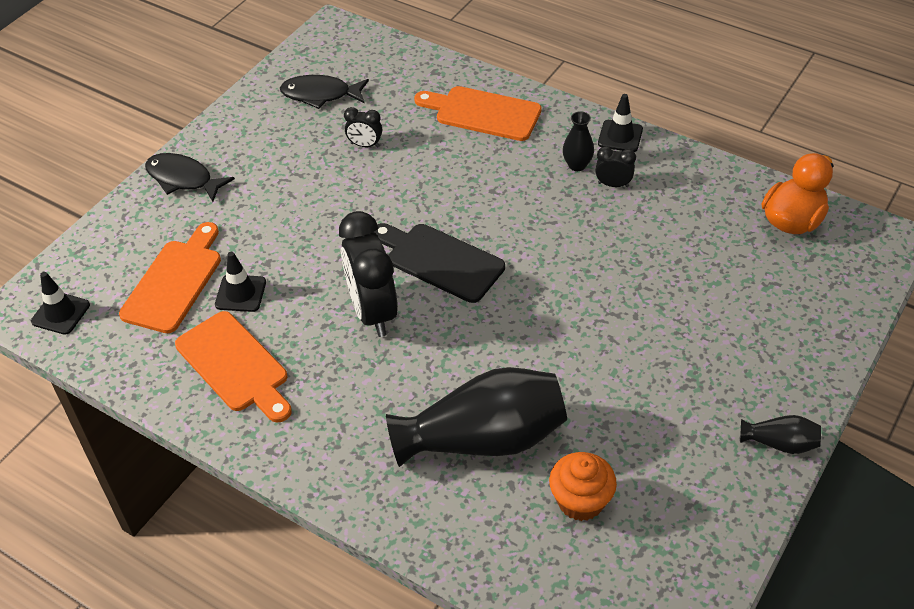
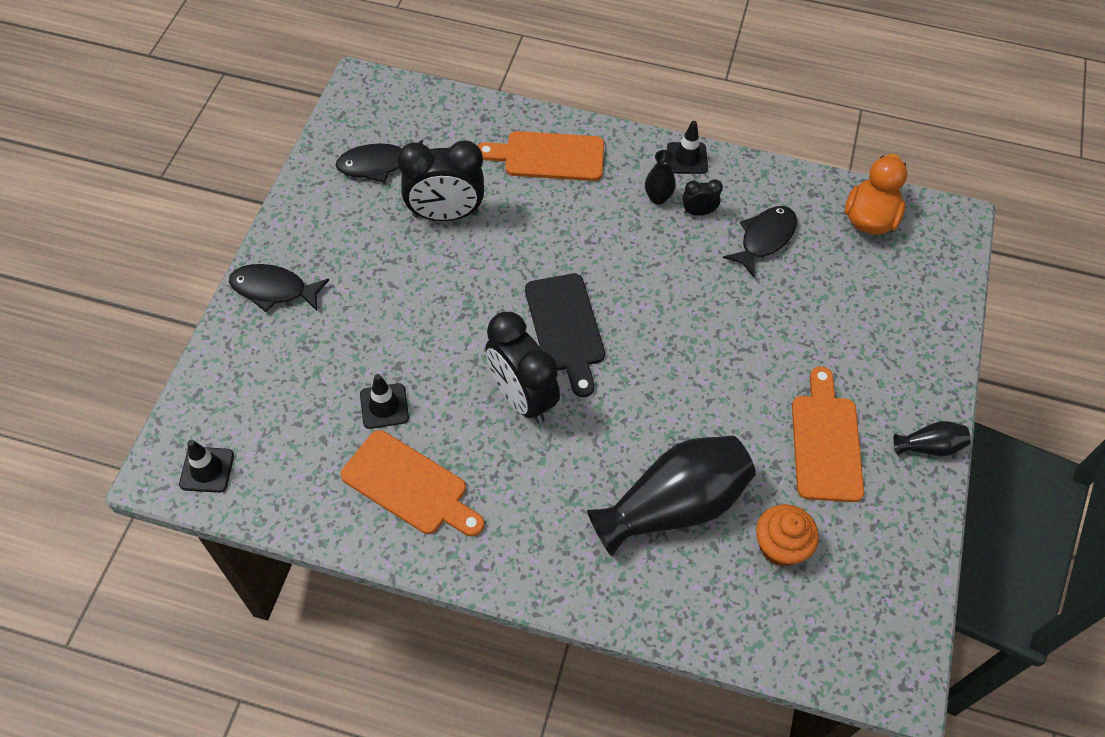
camera: 20 degrees left, 10 degrees up
orange cutting board [119,222,221,333] -> orange cutting board moved to [792,366,864,502]
black clock [344,107,382,148] -> black clock [397,140,484,221], size x2.15
black cutting board [374,223,505,303] -> black cutting board turned 120 degrees counterclockwise [525,273,605,397]
none -> black fish [723,206,797,277]

